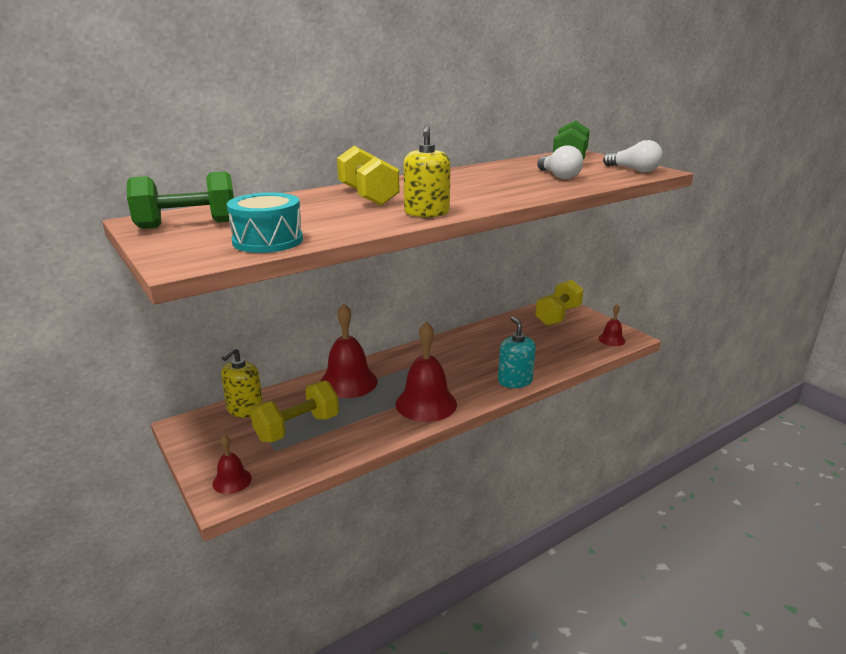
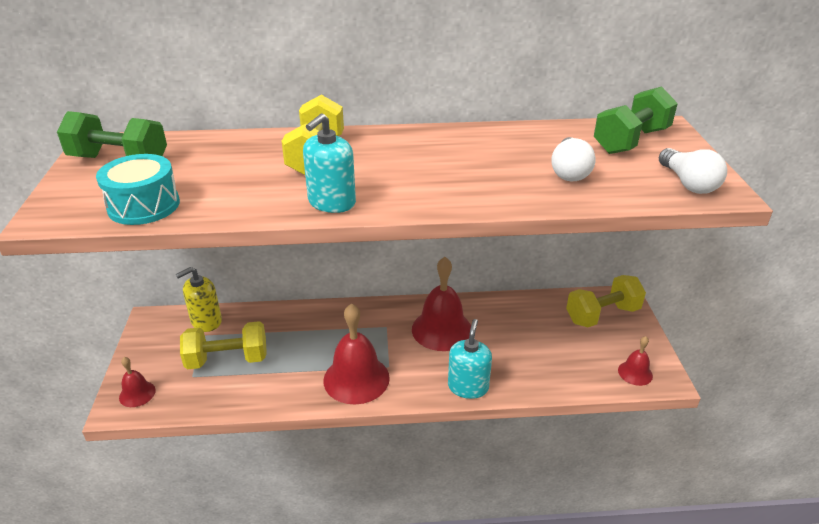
camera: 30 degrees right, 10 degrees up
red bell [320,303,378,398] -> red bell moved to [412,257,471,351]
yellow soap dispenser [403,125,451,217] -> turquoise soap dispenser [303,113,356,213]

